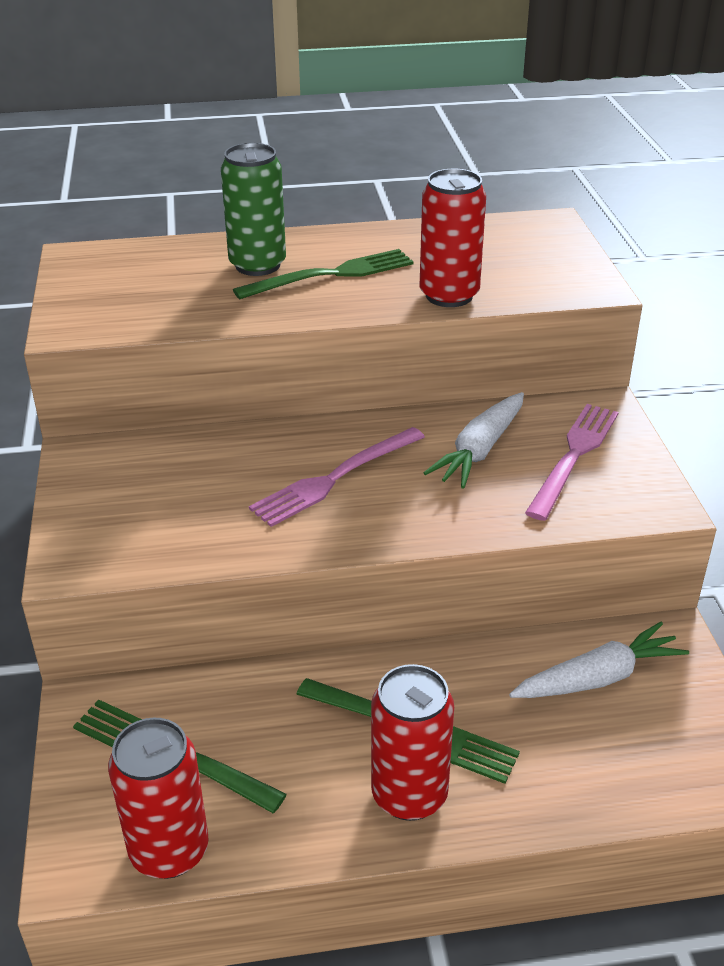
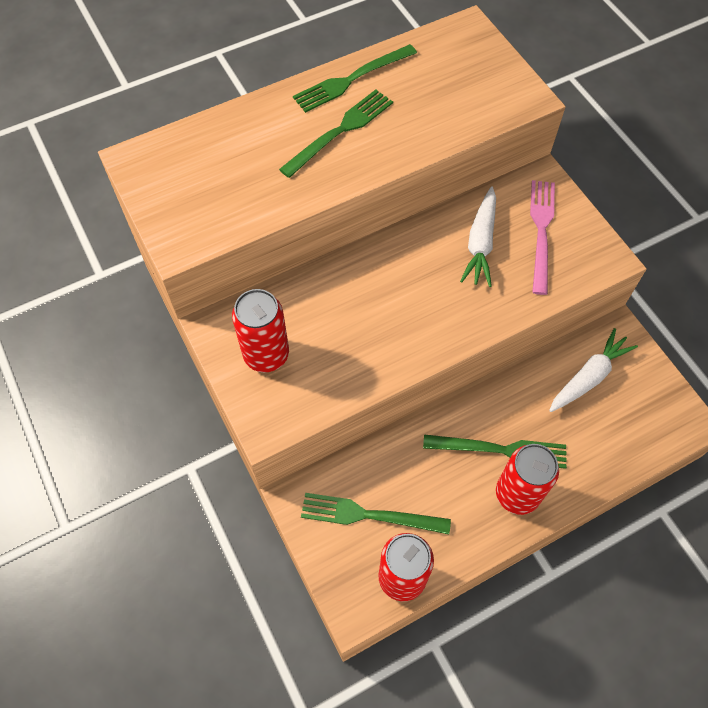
camera: 20 degrees left, 25 degrees up
green can [221,143,286,276] -> none
pink fork [249,427,425,527] -> none
red can [420,169,486,307] -> red can moved to [232,289,289,372]
none -> green fork [293,44,417,113]

